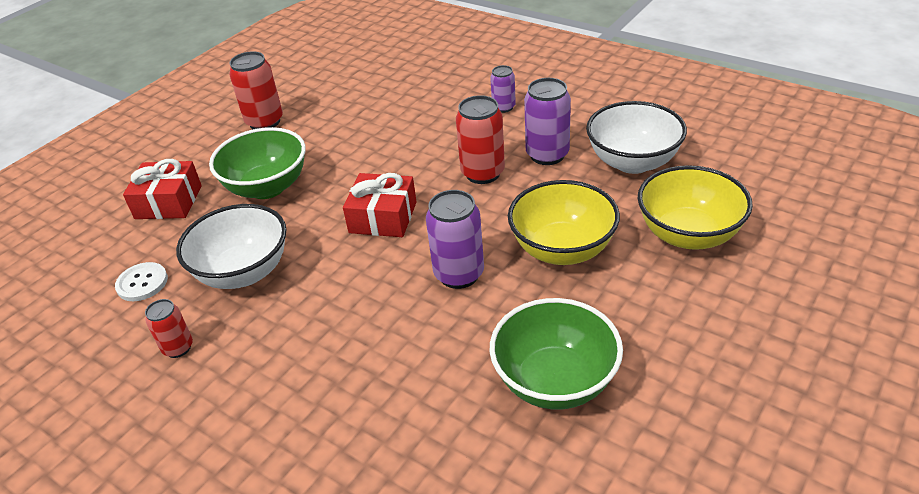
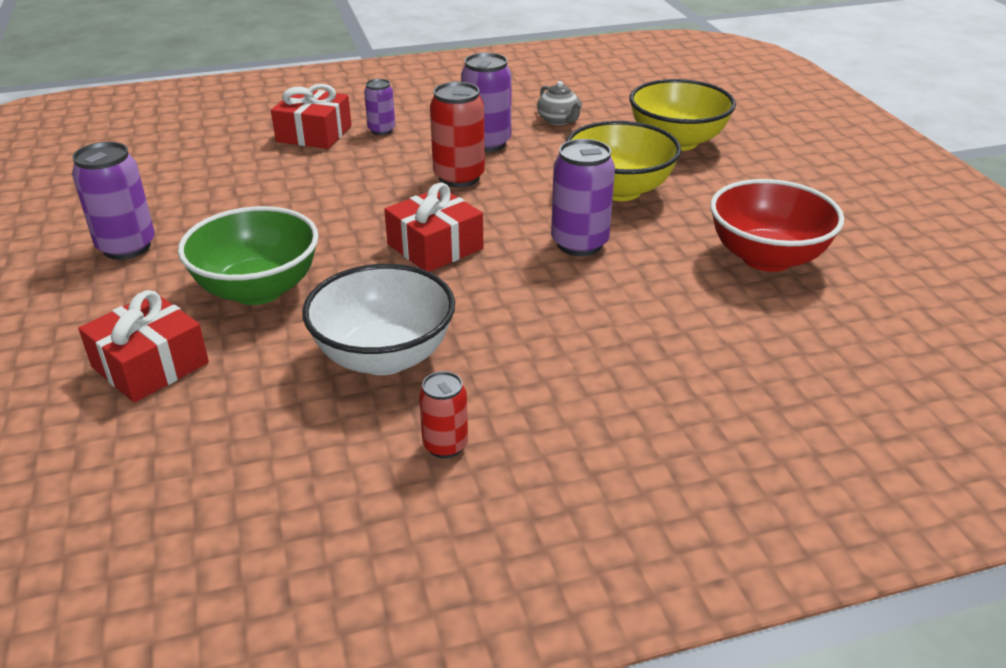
camera: 55 degrees left, 5 degrees down
white button [115,262,168,301] -> none
red can [229,51,283,129] -> purple can [72,142,155,260]
green bowl [490,298,623,410] -> red bowl [710,179,844,272]
white bowl [586,101,687,174] -> grey teapot [537,81,582,125]
none -> red gift [271,84,352,149]

